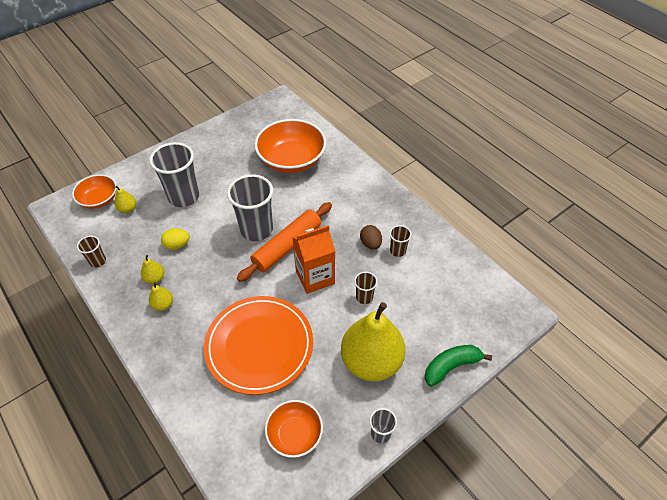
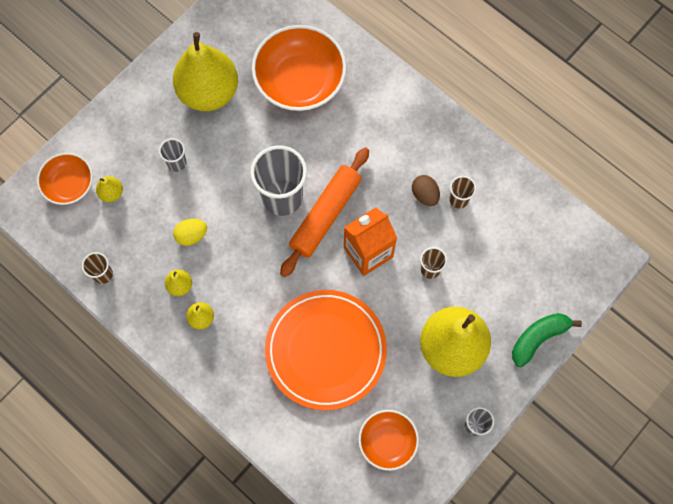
camera: 10 degrees left, 20 degrees up
grey cup [149,142,199,207] -> grey cup [159,138,187,172], size x0.48
none -> yellow pear [173,32,238,111]

